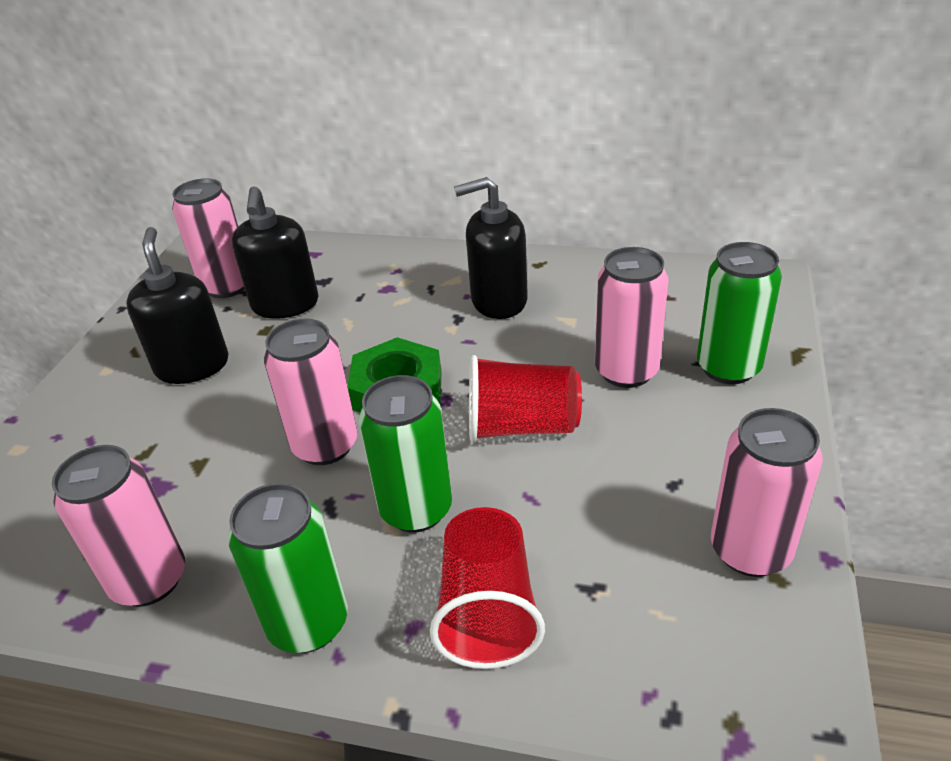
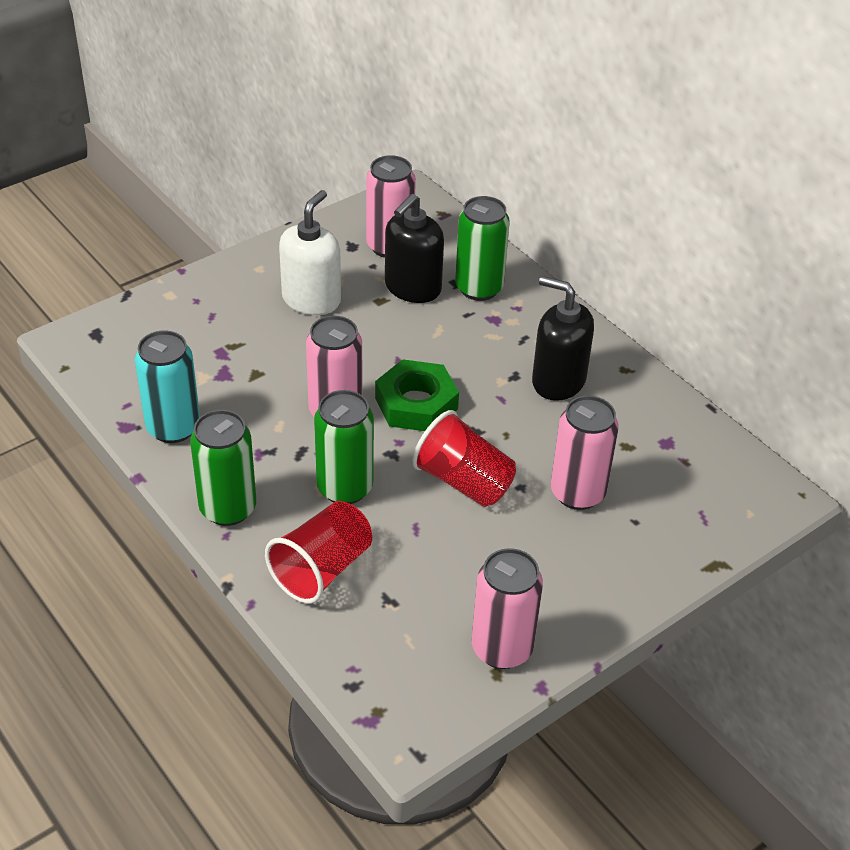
camera: 35 degrees right, 5 degrees up
pink can [52,445,185,607] -> turquoise can [135,331,200,443]
black soap dispenser [126,227,229,384] -> white soap dispenser [279,190,341,315]
green can [697,242,782,384] -> green can moved to [455,196,510,301]

